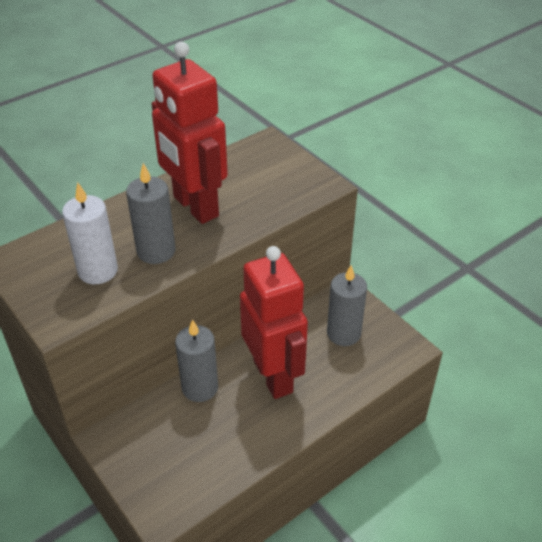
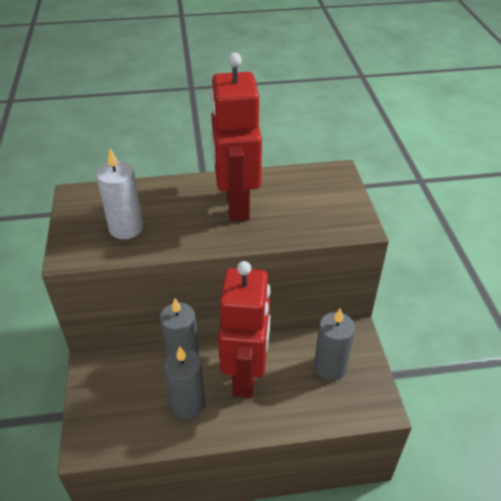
camera: 30 degrees right, 0 degrees up
grey candle [126,163,175,264] -> grey candle moved to [163,347,205,419]

